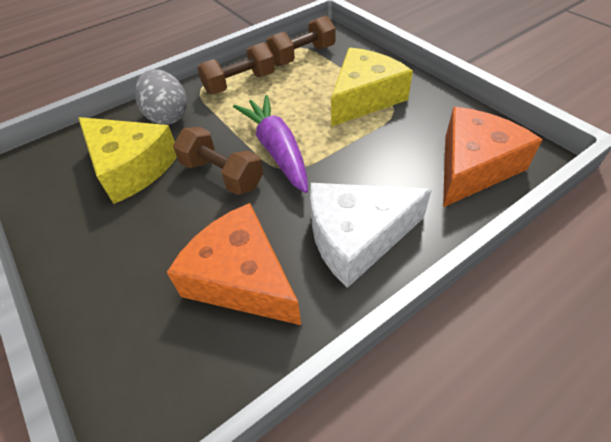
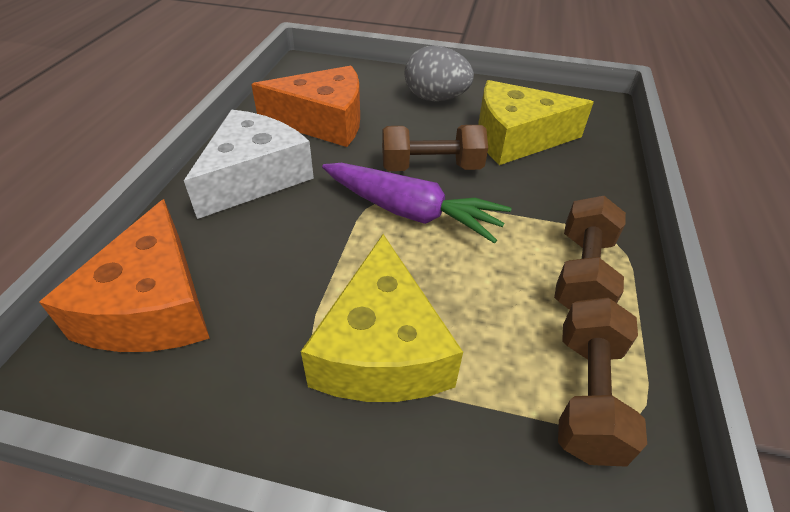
camera: 135 degrees right, 5 degrees down
grey egg [135,69,187,125] -> grey egg moved to [405,46,474,101]

